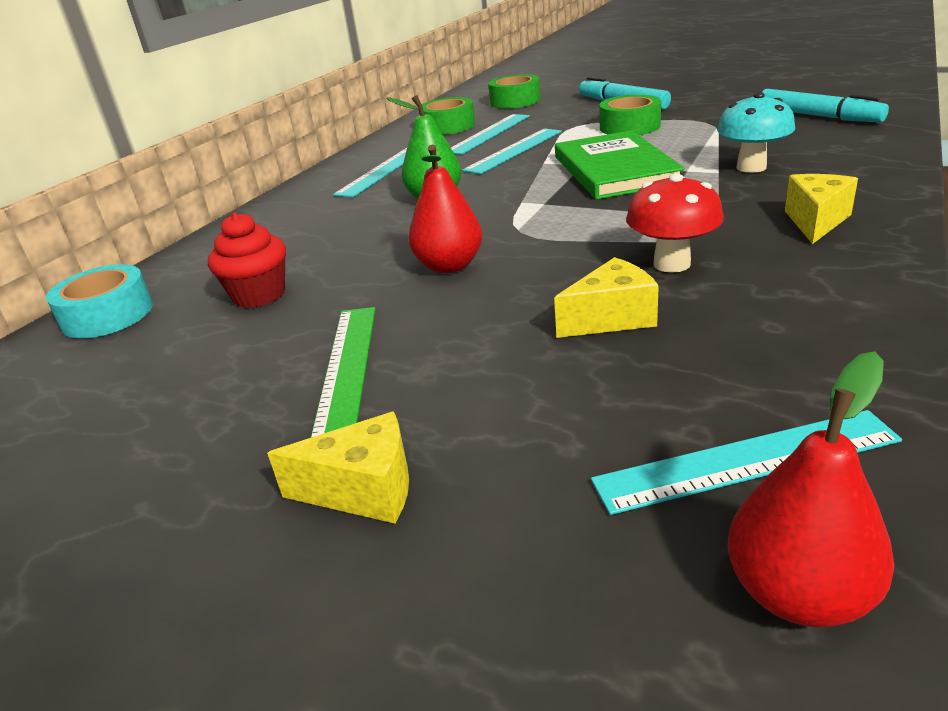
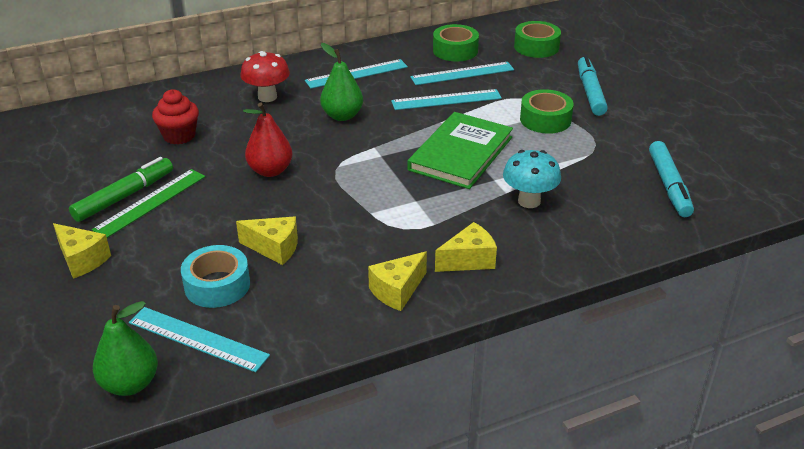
camera: 35 degrees right, 5 degrees up
turquoise tape [46,264,153,338] -> turquoise tape moved to [181,245,250,308]
red mushroom [626,173,724,273] -> red mushroom moved to [241,51,290,102]
red pear [728,351,895,628] -> green pear [93,301,158,396]
none -> green marker [69,157,173,222]
none -> yellow cheese [368,251,427,311]

